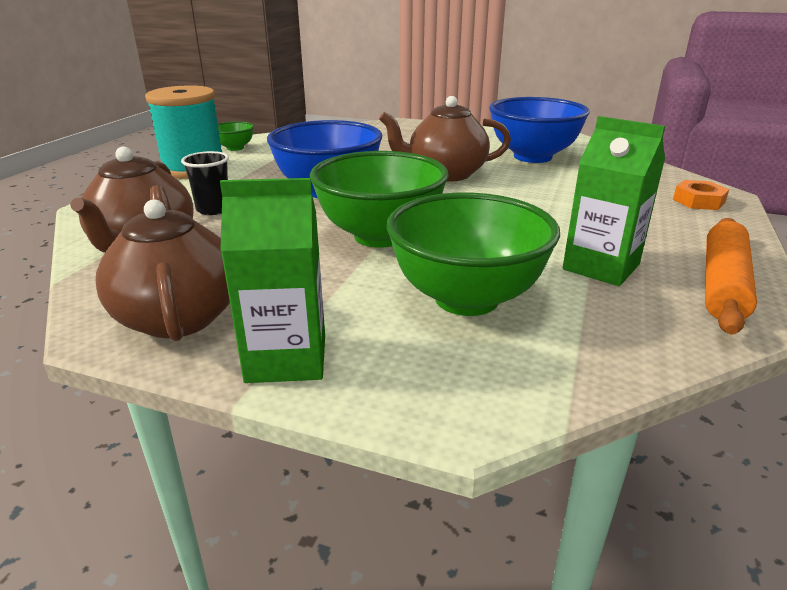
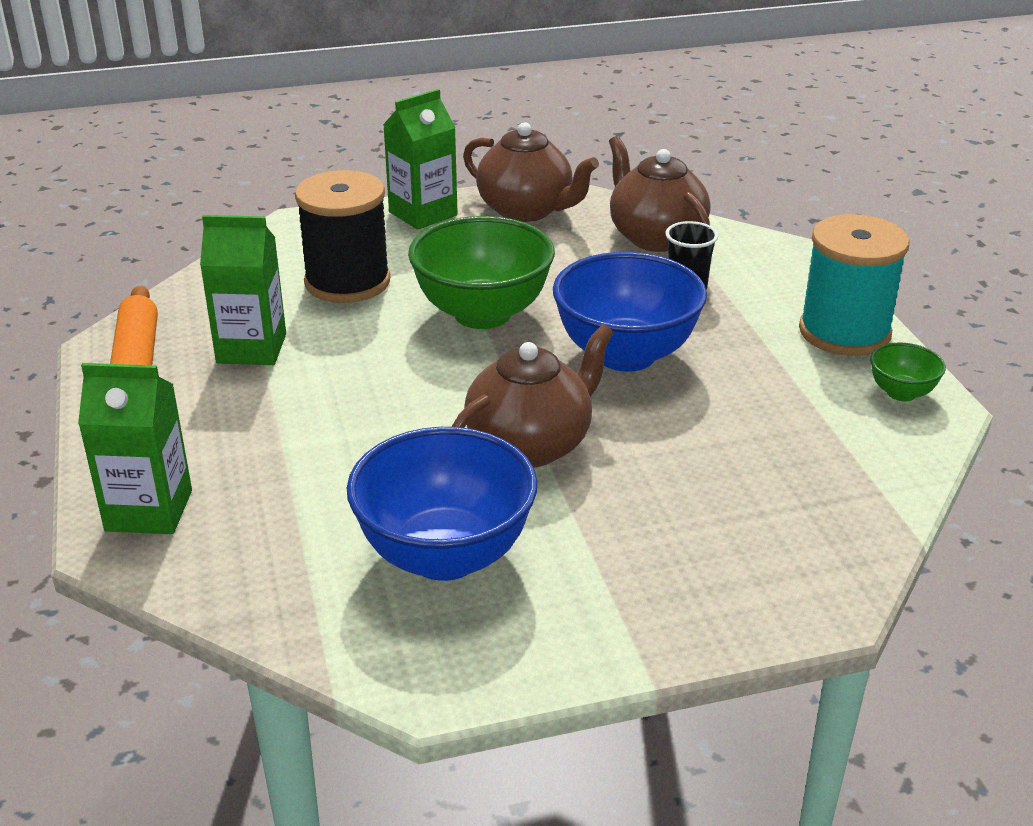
camera: 145 degrees right, 5 degrees up
green bowl [386,192,560,316] -> black spool [295,170,390,303]
orange nut [673,180,729,210] -> green carton [78,363,192,534]

